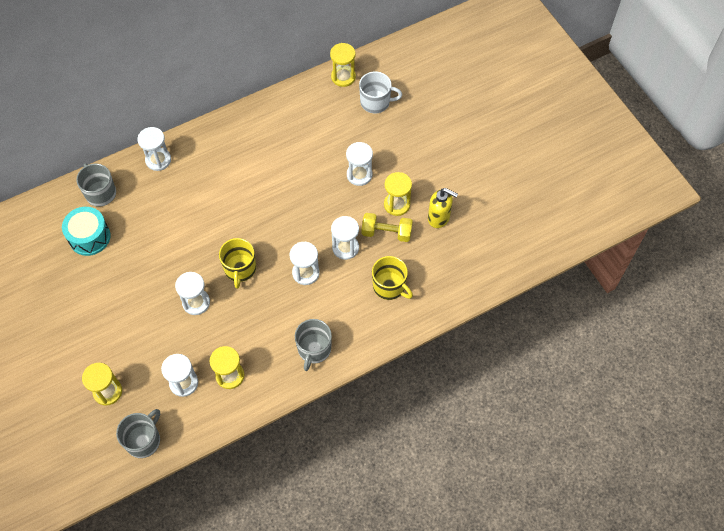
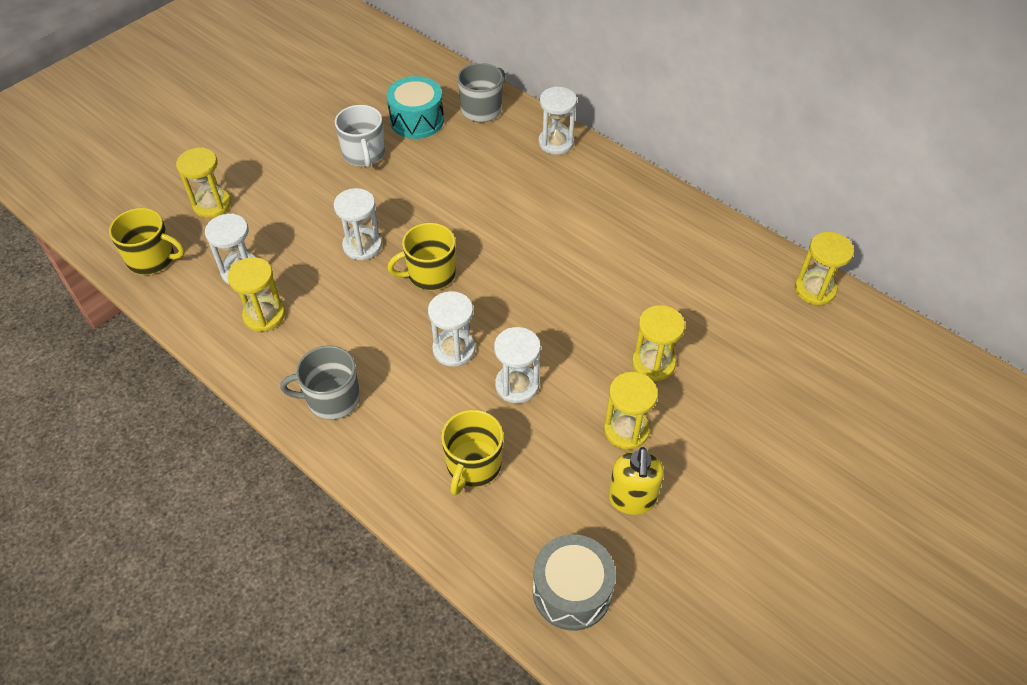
camera: 70 degrees right, 10 degrees down
grey mug [116,409,160,458] -> yellow mug [109,208,185,275]
white hourglass [346,142,373,186] -> yellow hourglass [632,305,685,381]
white mug [359,71,402,113] -> white mug moved to [335,105,385,168]
yellow dumbbell [362,213,413,242] -> none
none -> grey drum [533,534,616,631]

